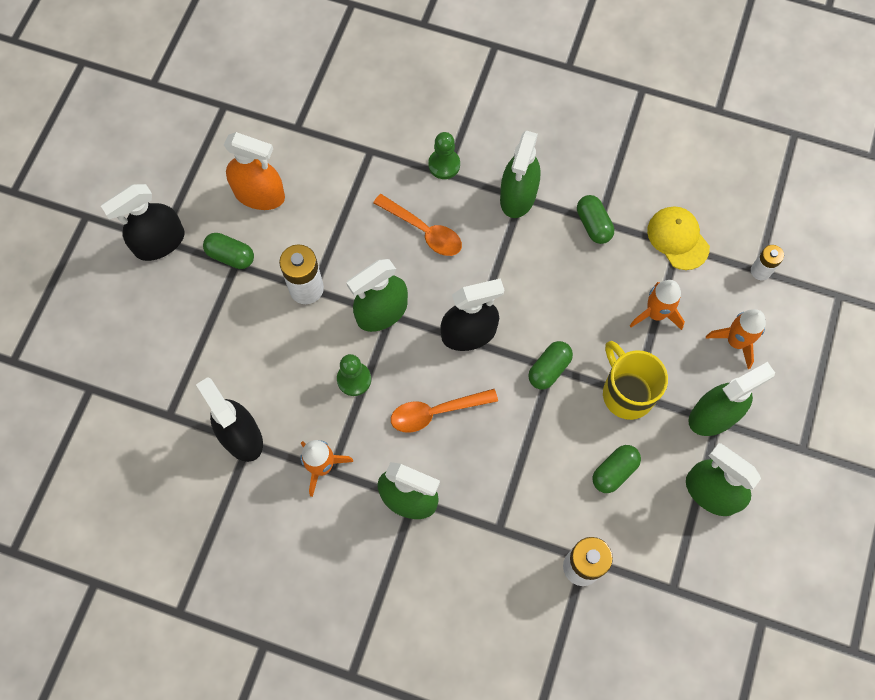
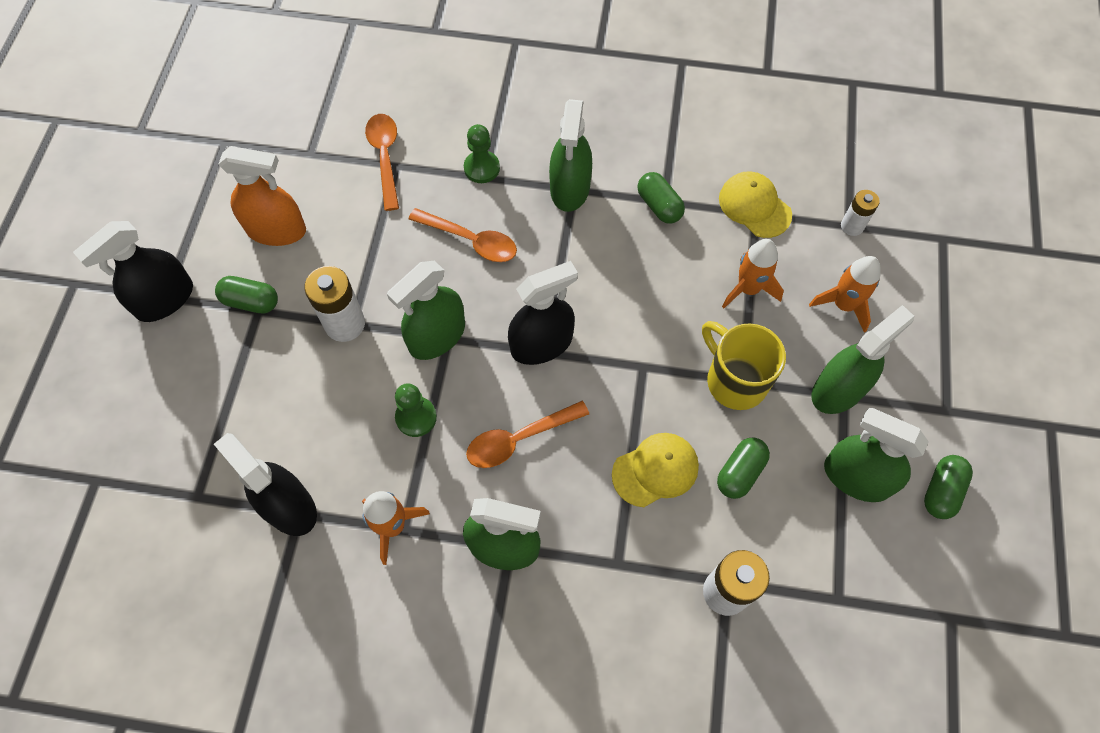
camera: 10 degrees left, 5 degrees down
green capsule [528,341,573,390] -> green capsule moved to [924,455,973,519]
none -> orange spoon [365,114,399,211]
none -> yellow cap [612,433,699,507]

